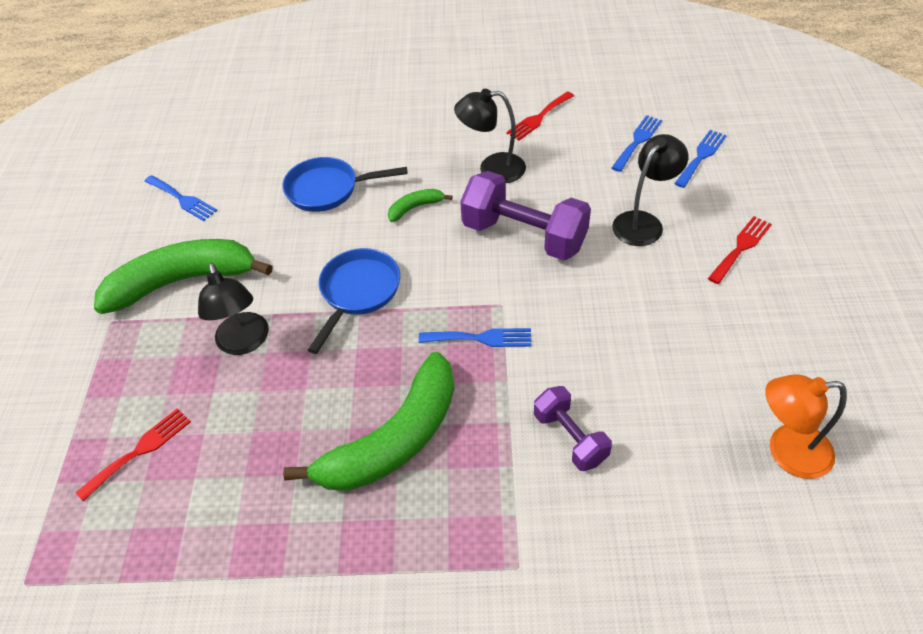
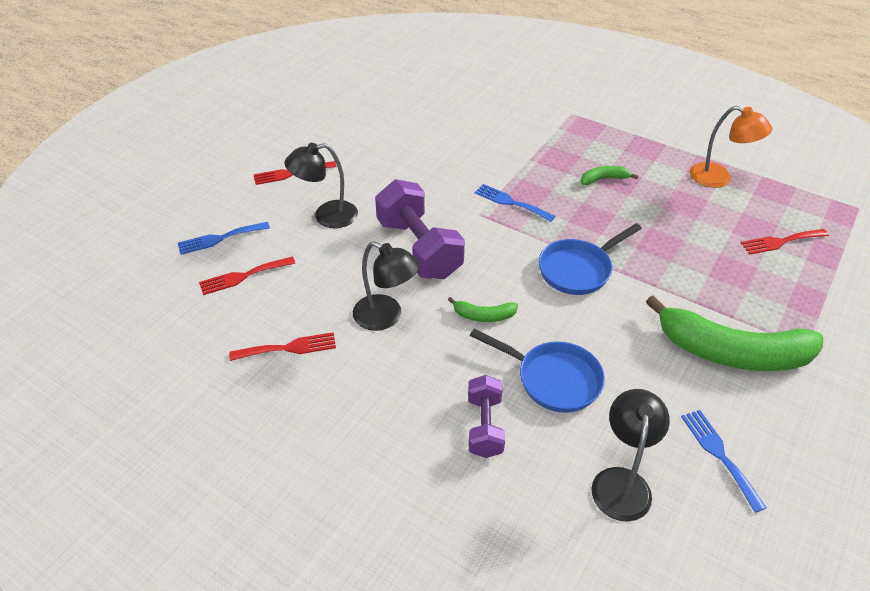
camera: 150 degrees left, 5 degrees down
black lamp [198,263,269,355] -> black lamp moved to [591,389,670,522]
green banana [283,352,454,491] -> green banana [581,166,638,185], size x0.43
purple dumbbell [534,386,612,471] -> purple dumbbell moved to [468,375,505,458]
blue fork [611,115,662,172] -> red fork [199,256,295,295]
orange lamp [765,374,847,479] -> orange lamp moved to [689,106,772,188]

